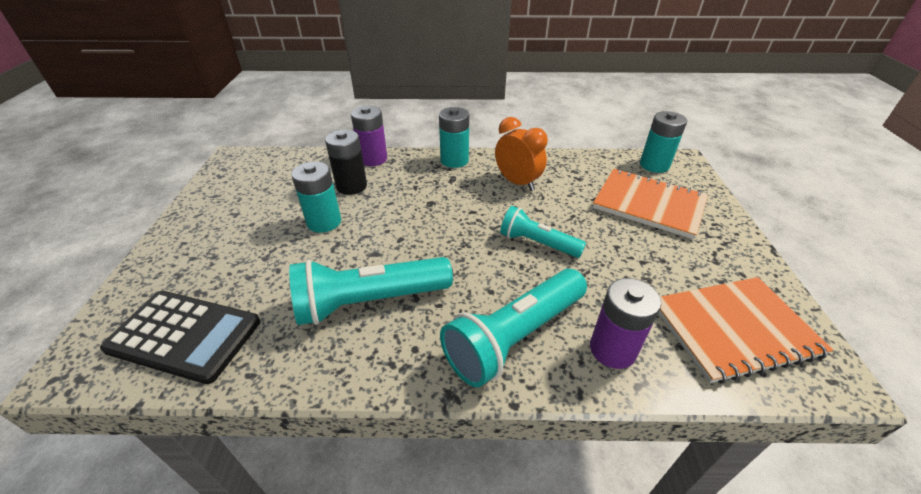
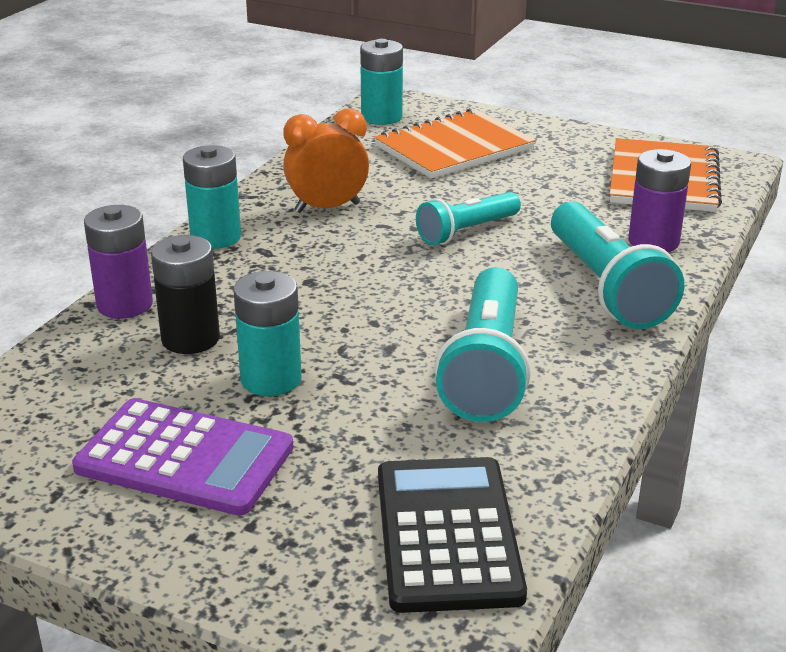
camera: 65 degrees left, 10 degrees down
black calculator [100,291,260,384] -> black calculator turned 45 degrees counterclockwise [378,457,527,613]
none -> purple calculator [72,398,293,516]

